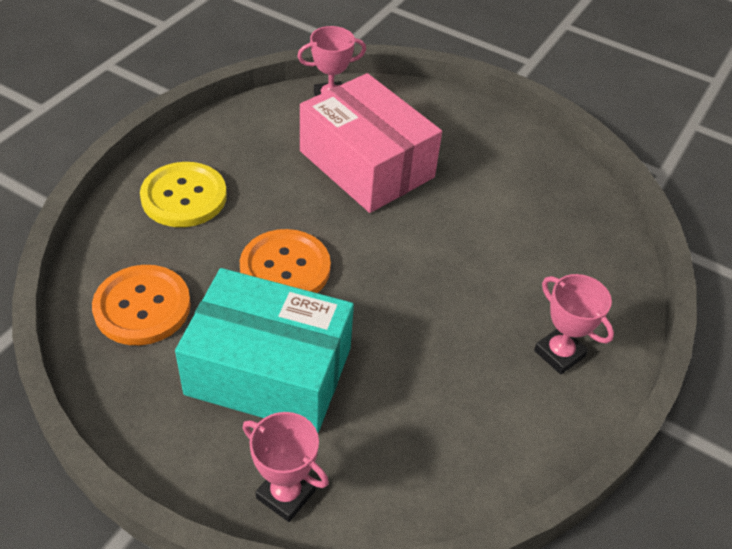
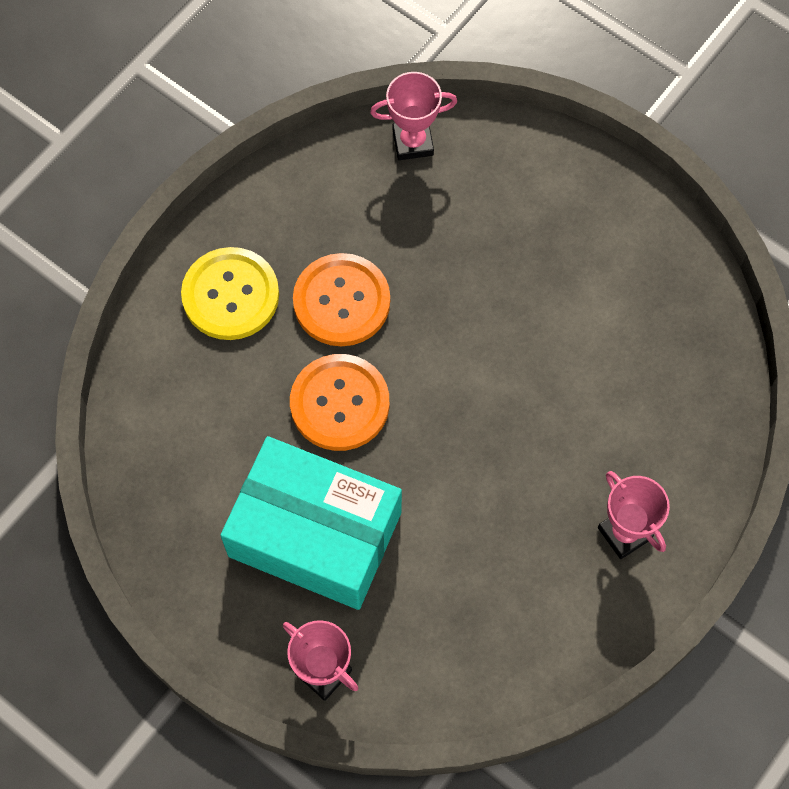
camera: 10 degrees right, 20 degrees up
orange button [92,265,191,345] -> orange button moved to [293,253,390,346]
pink box [300,73,442,213] -> none

